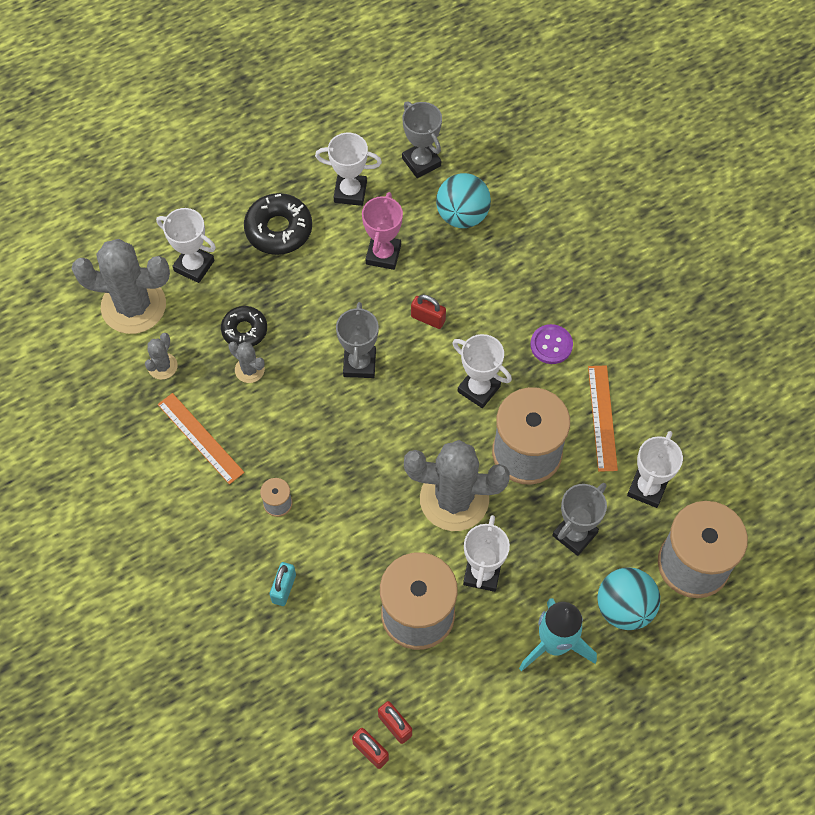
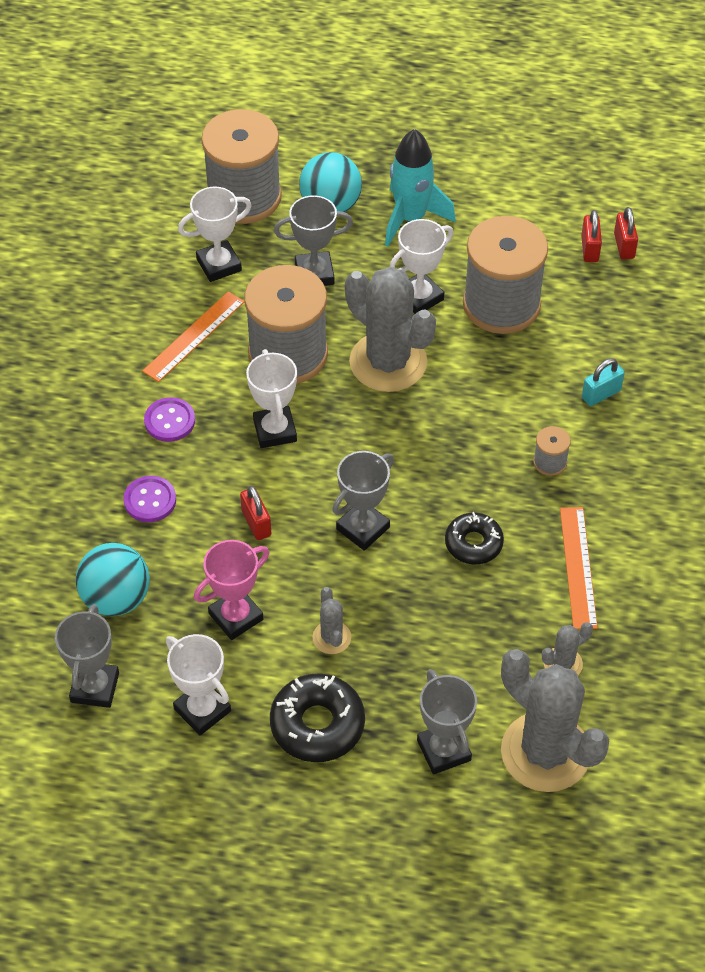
camera: 140 degrees left, 10 degrees down
white trophy [156,208,216,283] -> grey trophy [417,669,477,774]
black donut [221,306,267,346] -> black donut moved to [445,512,504,564]
grey cactus [228,342,265,383] -> grey cactus moved to [312,587,351,654]
none -> purple button [123,476,176,522]

